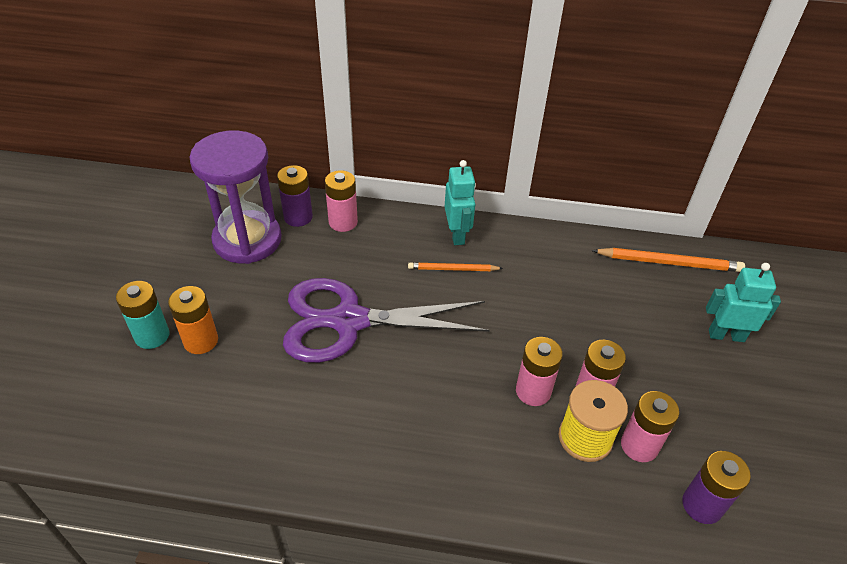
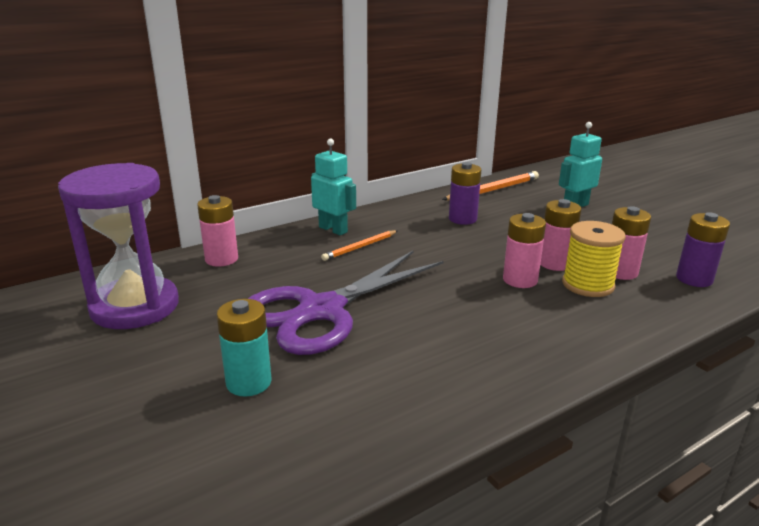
camera: 40 degrees left, 20 degrees down
turquoise battery [116,281,169,349] -> turquoise battery moved to [217,299,272,396]
orange battery [168,286,218,354] -> none
purple battery [277,165,313,227] -> purple battery moved to [449,162,481,225]

